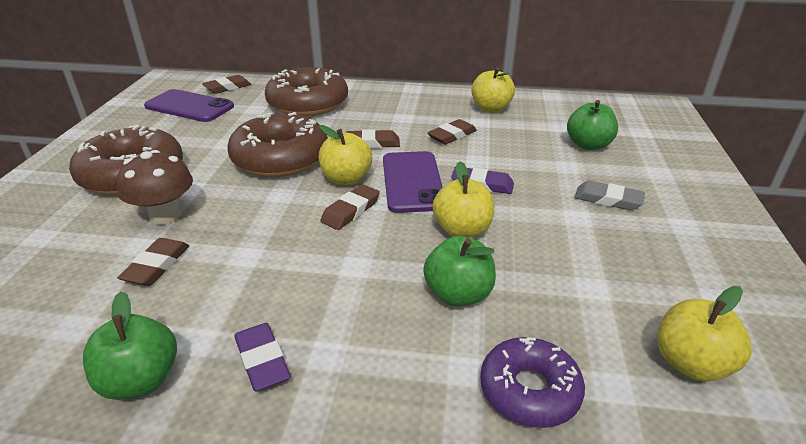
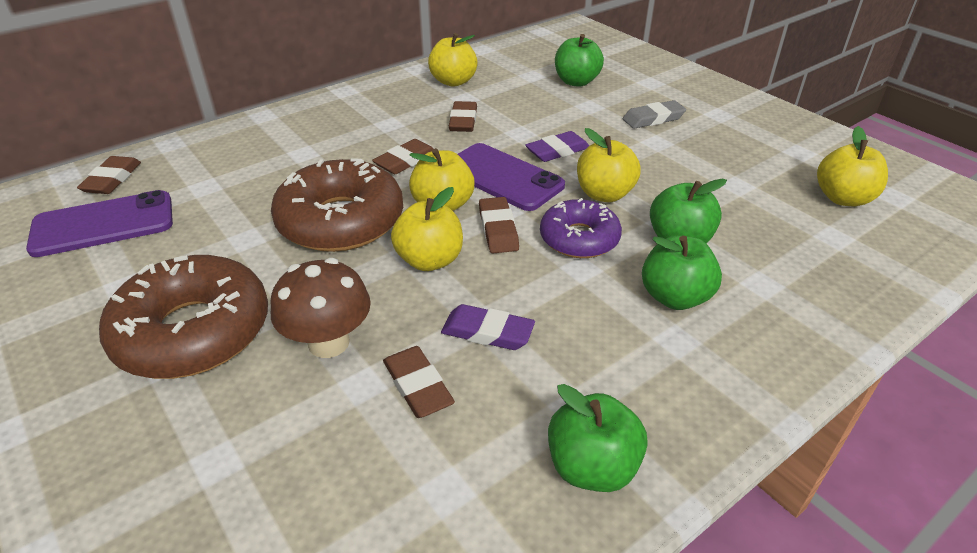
camera: 45 degrees left, 5 degrees up
purple eraser [235,323,291,392] -> purple eraser moved to [441,304,535,350]
brown donut [265,67,348,117] -> none
purple donut [480,337,585,428] -> purple donut moved to [540,198,622,258]
none -> yellow apple [391,187,463,271]
none -> green apple [642,235,722,310]

